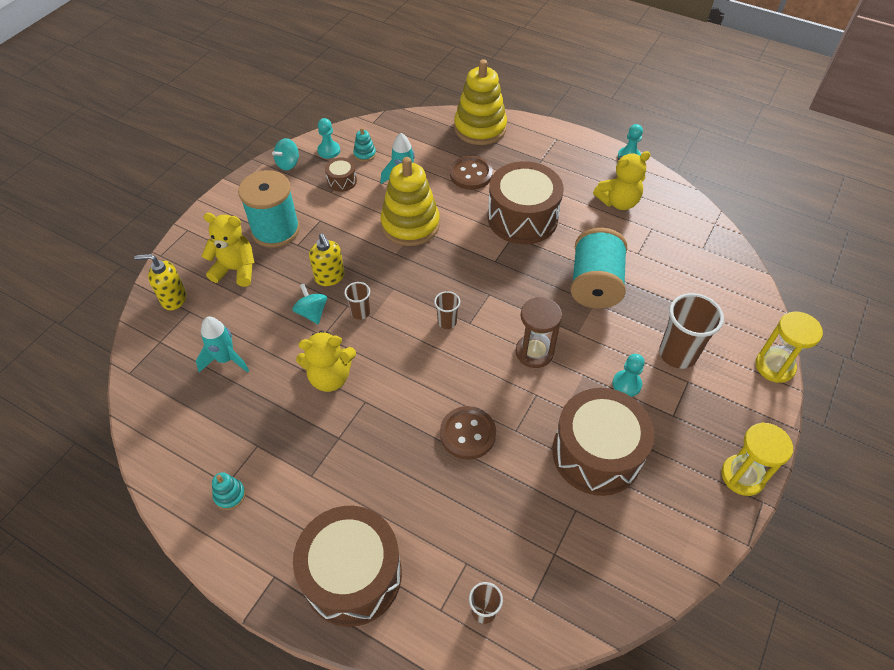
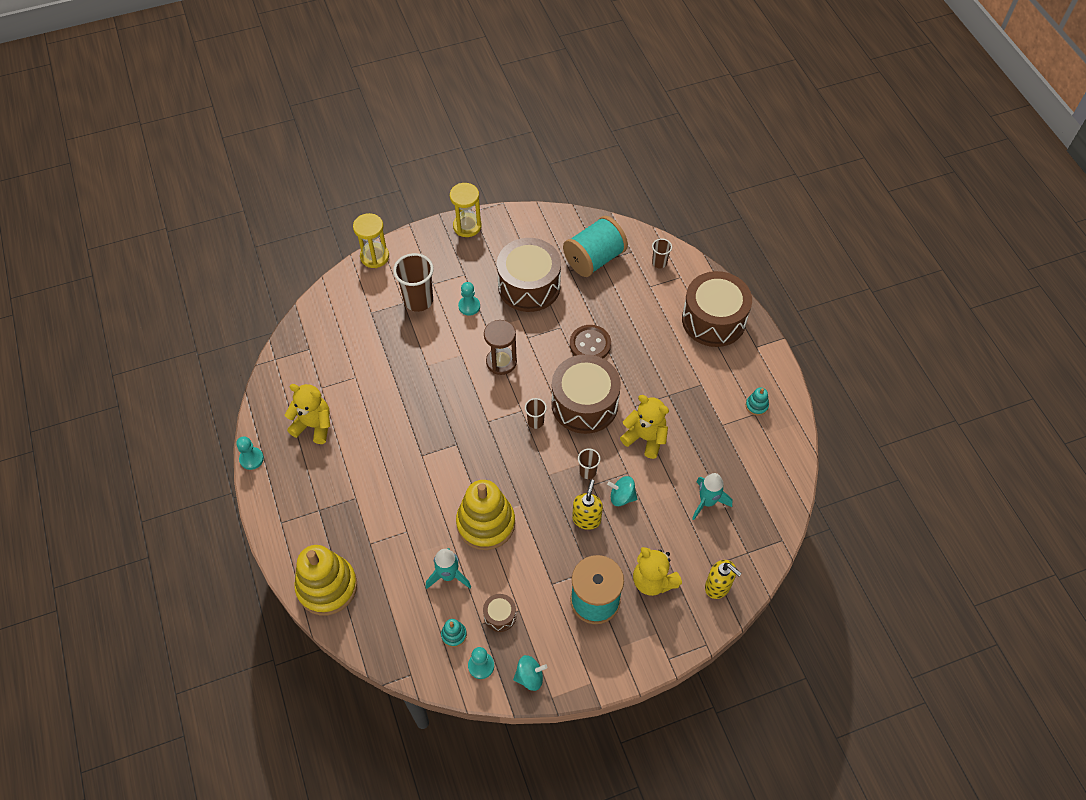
camera: 140 degrees left, 5 degrees up
turquoise spinning top [292,284,327,324] -> turquoise spinning top turned 90 degrees clockwise [607,476,637,506]
brown button [450,156,493,190] -> none
brown drum [488,161,564,244] -> brown drum moved to [551,354,621,434]
turquoise spool [571,228,627,309] -> turquoise spool moved to [563,216,628,277]

